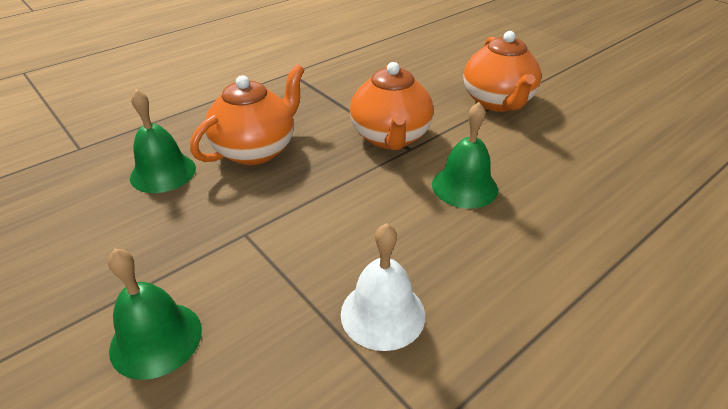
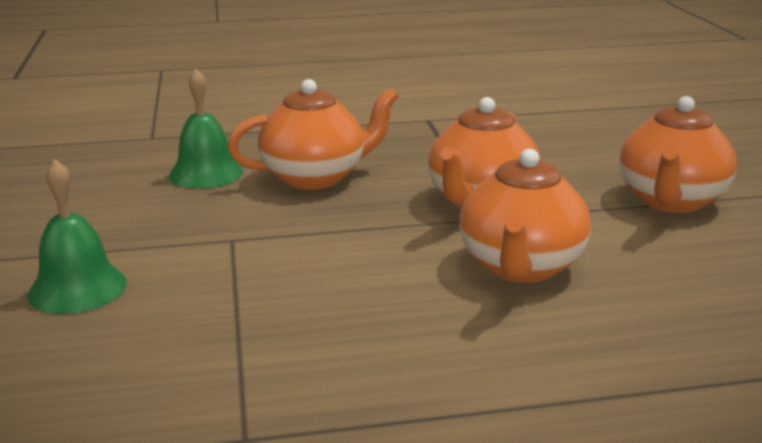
camera: 30 degrees right, 15 degrees down
white bell [341,223,425,351] -> none
green bell [432,102,498,209] -> orange teapot [459,149,591,283]

